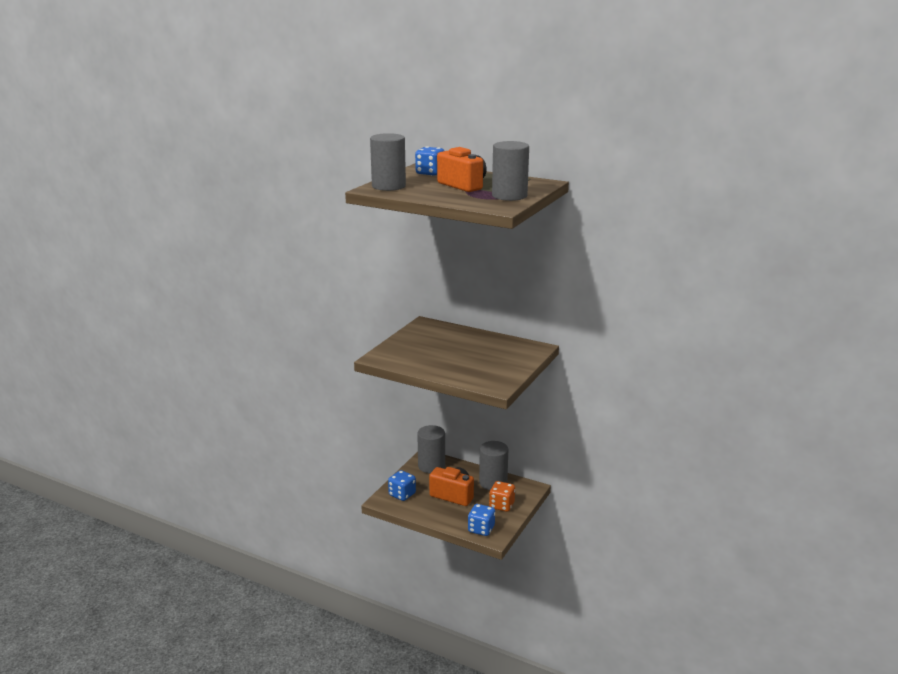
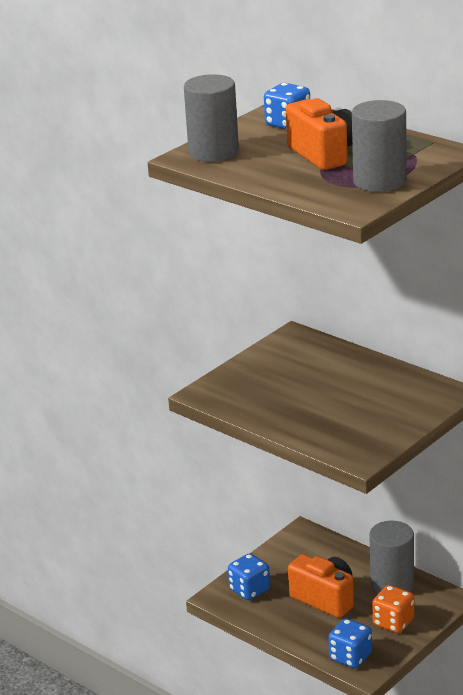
camera: 15 degrees right, 5 degrees up
grey cylinder [417,425,445,473] -> none

